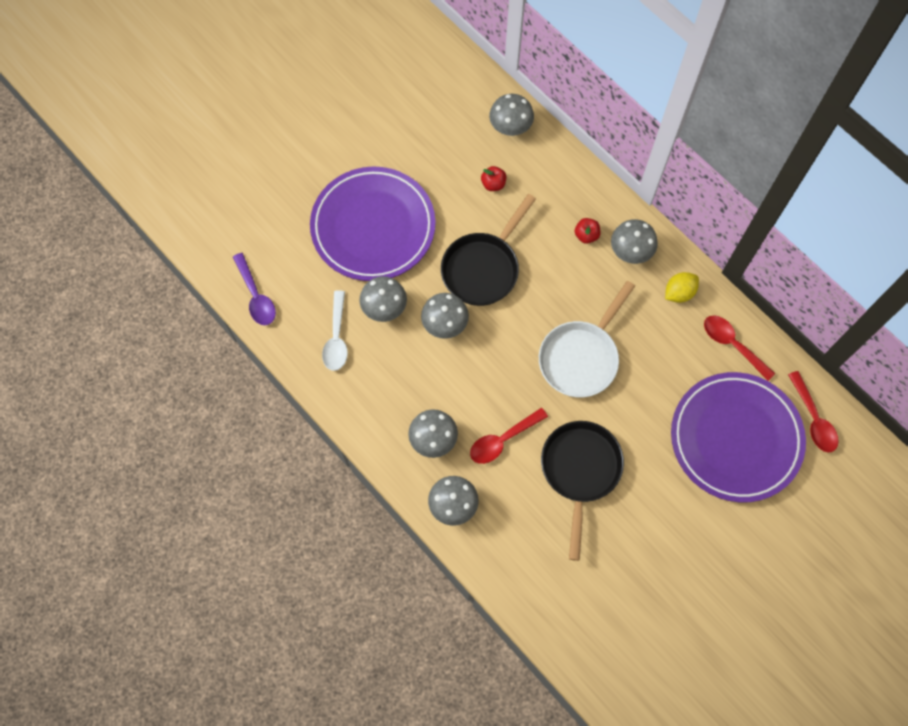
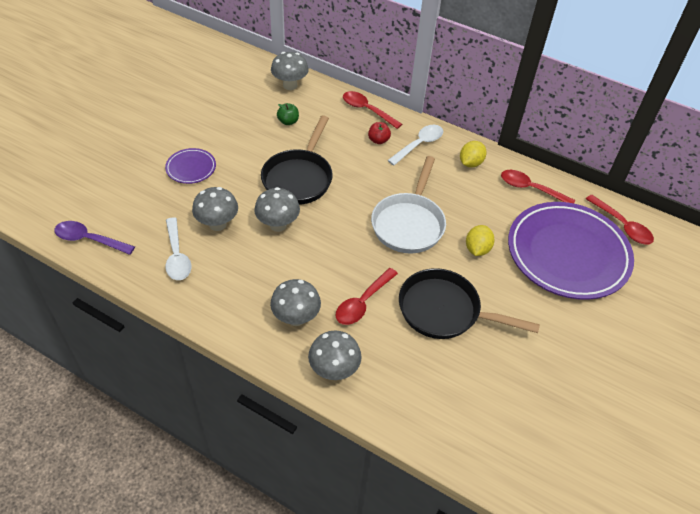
camera: 20 degrees left, 20 degrees down
purple spoon [233,253,276,325] -> purple spoon turned 150 degrees clockwise [54,221,135,255]
purple plate [310,166,436,281] -> purple plate [165,148,216,184], size x0.43
red apple [481,166,506,191] -> green apple [277,103,299,125]
black pan [541,421,624,561] -> black pan turned 60 degrees counterclockwise [399,268,540,339]
grey mushroom [611,219,658,264] -> white spoon [387,125,443,165]
none -> red spoon [343,91,402,129]
none -> yellow lemon [466,225,495,256]

